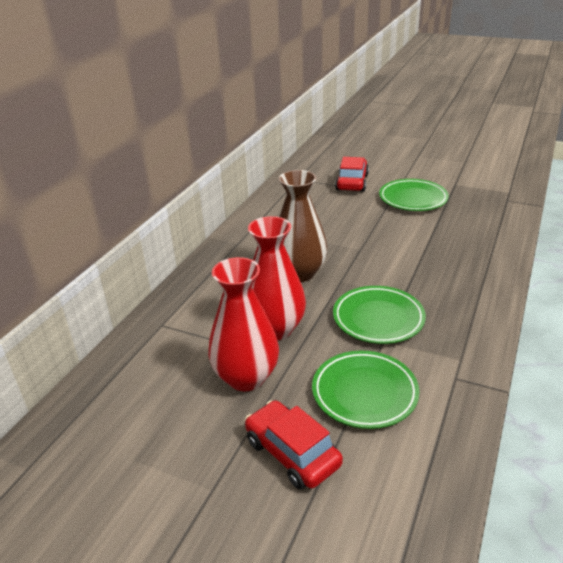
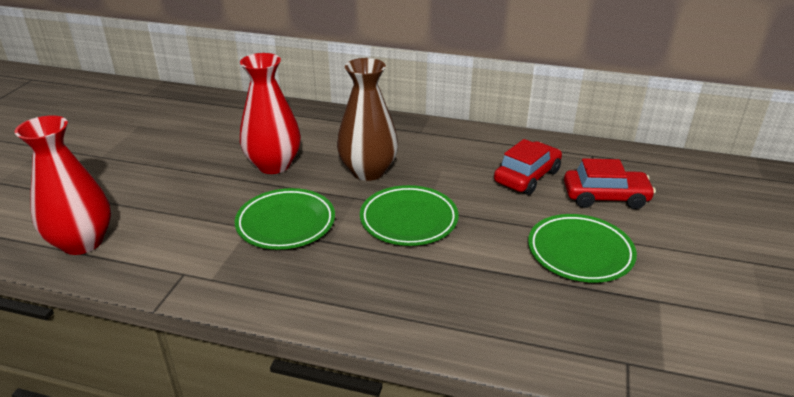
camera: 80 degrees right, 0 degrees up
red vase [208,257,279,391] -> red vase moved to [15,115,111,255]
red car [245,400,343,490] -> red car moved to [494,139,562,195]
green plate [312,351,419,429] -> green plate moved to [360,185,459,246]

